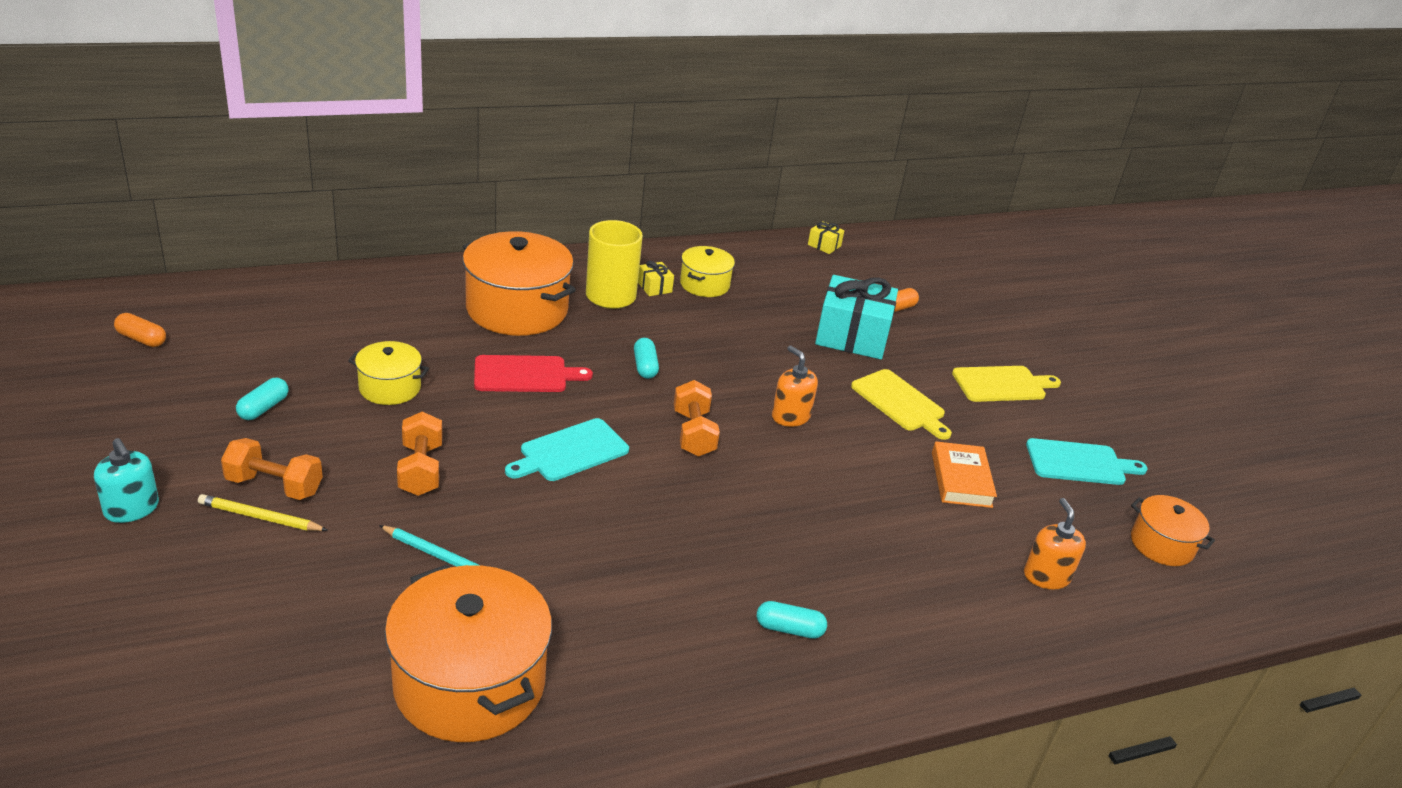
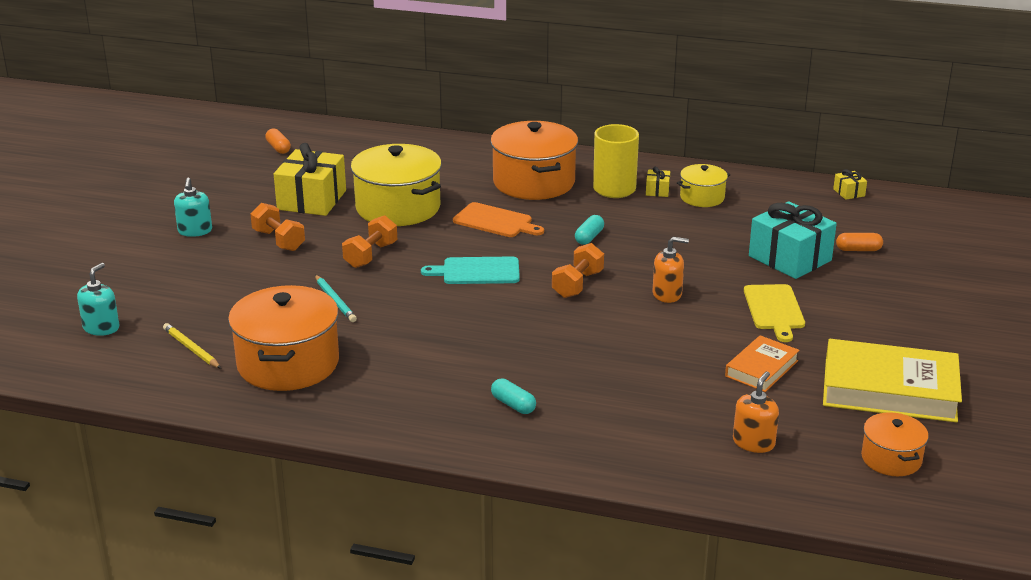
camera: 40 degrees right, 5 degrees down
yellow pencil [198,494,328,531] -> yellow pencil moved to [163,323,221,369]
turquoise capsule [236,378,289,420] -> yellow gift [274,143,346,216]
yellow pot [348,341,429,405] -> yellow pot [351,144,442,226], size x1.88
red cutting board [474,355,593,392] -> orange cutting board [453,202,544,237]
orange soap dispenser [772,345,818,427] -> orange soap dispenser turned 90 degrees clockwise [652,237,689,303]
yellow cutting board [952,366,1061,402] -> none
turquoise cutting board [1026,438,1148,485] -> yellow book [823,339,962,422]
none -> turquoise soap dispenser [77,263,119,336]

